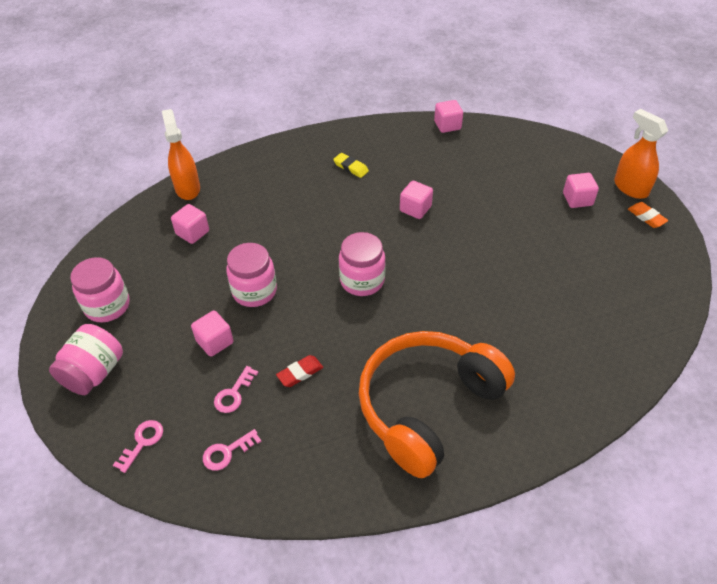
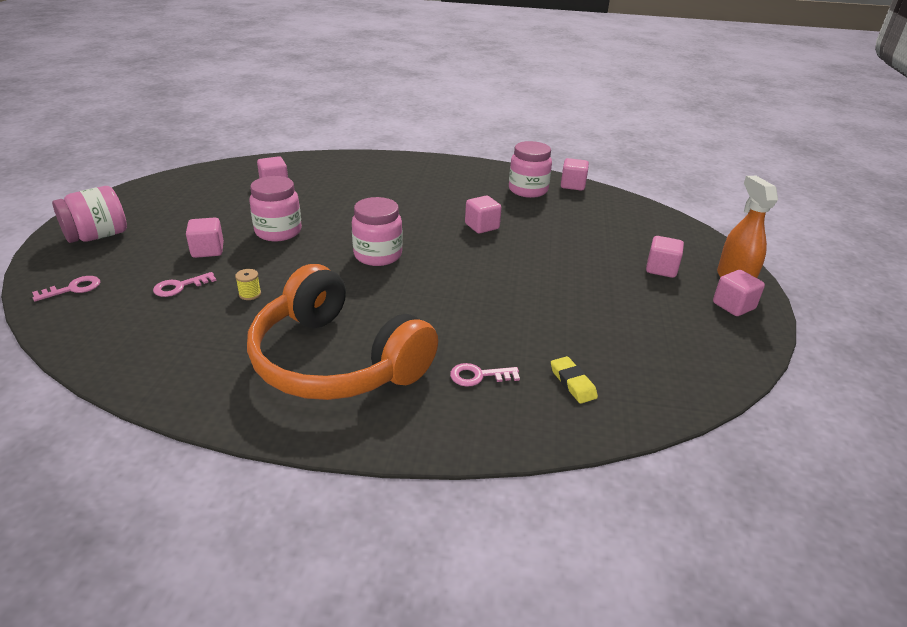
camera: 25 degrees right, 15 degrees down
pink jar [70,257,130,322] -> pink jar moved to [509,141,552,198]
orange spray bottle [162,109,200,200] -> none
pink key [203,429,261,471] -> pink key moved to [450,363,520,387]
red eraser [276,355,323,387] -> yellow spool [235,269,261,300]
yellow eraser [333,153,369,178] -> yellow eraser moved to [551,356,598,404]
orange headphones [359,331,515,478] -> orange headphones turned 120 degrees counterclockwise [247,264,438,400]
orange eraser [628,202,669,228] -> pink cube [713,270,765,316]

